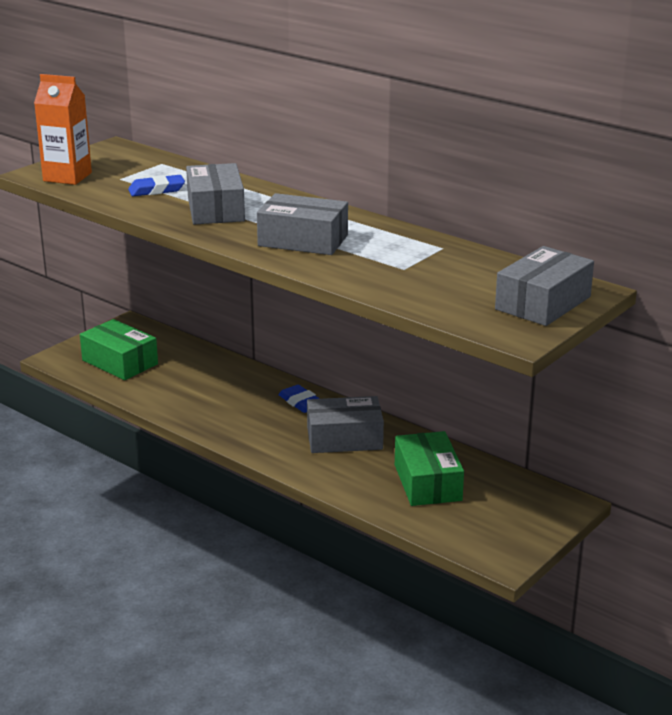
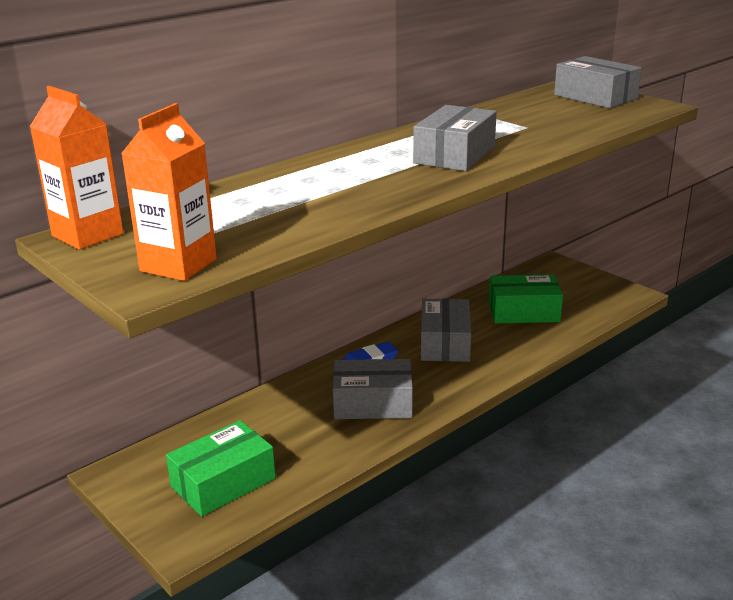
camera: 80 degrees left, 0 degrees up
blue eraser [128,175,185,196] -> none
grey box [186,163,245,224] -> grey box moved to [333,359,413,419]
none -> orange carton [30,86,124,250]

